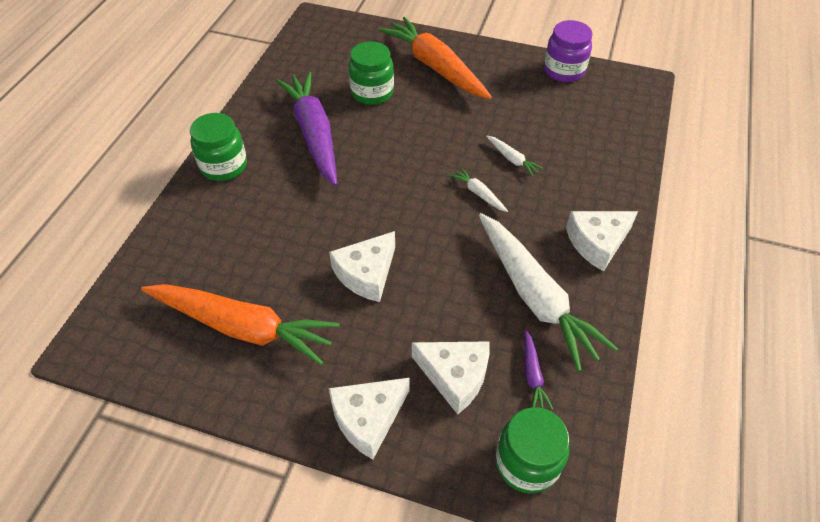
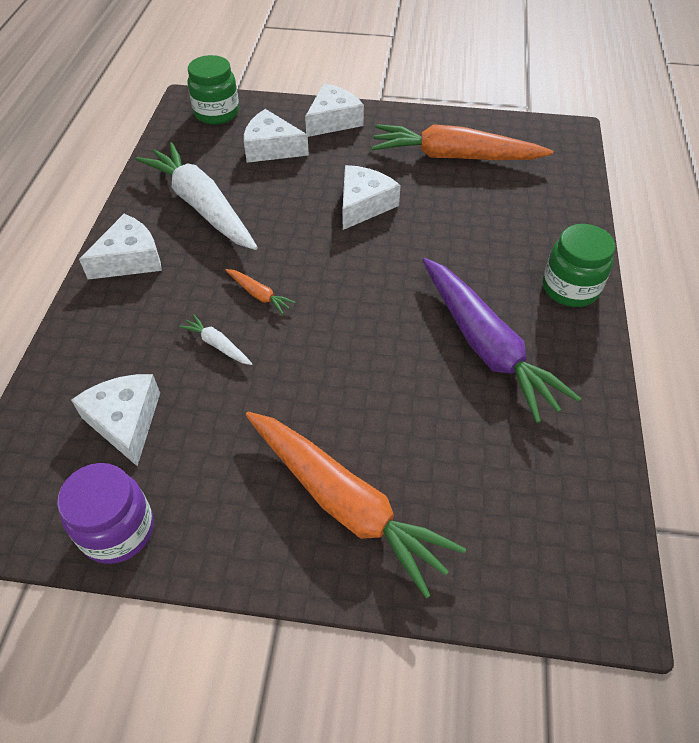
camera: 170 degrees right, 0 degrees up
green jar [349,41,394,105] -> none
white carrot [450,167,508,212] -> orange carrot [226,269,296,314]
purple carrot [525,330,553,409] -> none
none -> white cheese [71,374,160,466]

